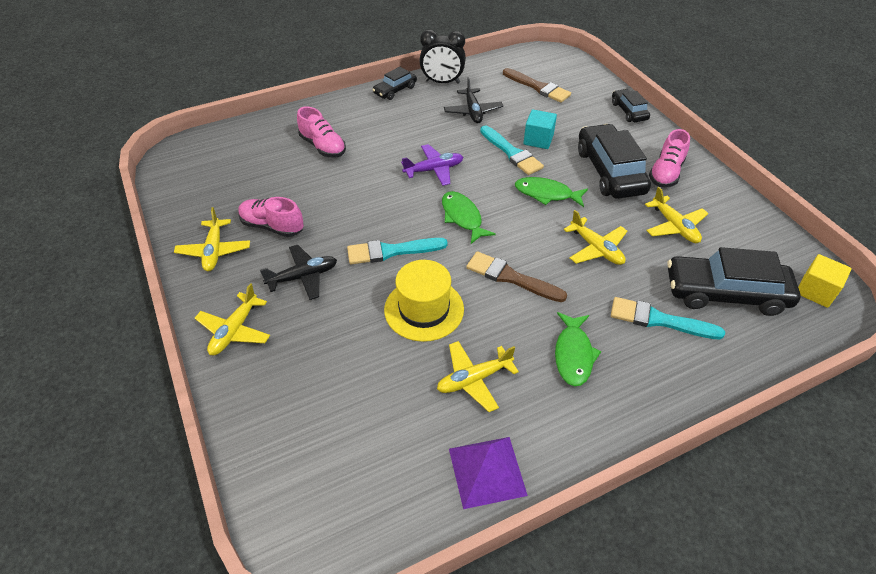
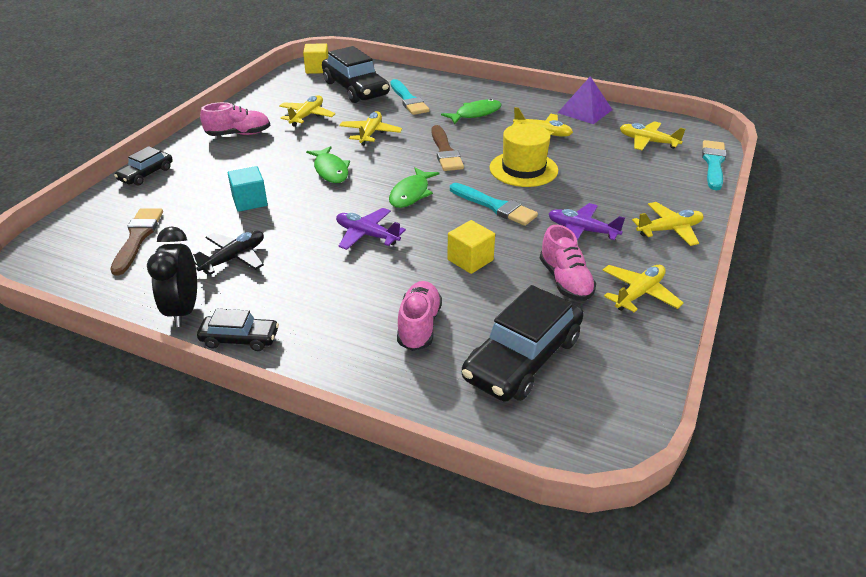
camera: 130 degrees left, 10 degrees down
black plane [260,245,337,300] -> purple plane [549,203,625,241]
black clock [419,30,466,84] -> black clock turned 150 degrees counterclockwise [147,227,197,327]
turquoise brush [480,125,544,175] -> turquoise brush moved to [702,140,726,190]
black car [578,124,651,199] -> black car moved to [462,285,584,402]
none -> yellow cube [447,220,495,274]
none -> yellow plane [620,121,685,150]

